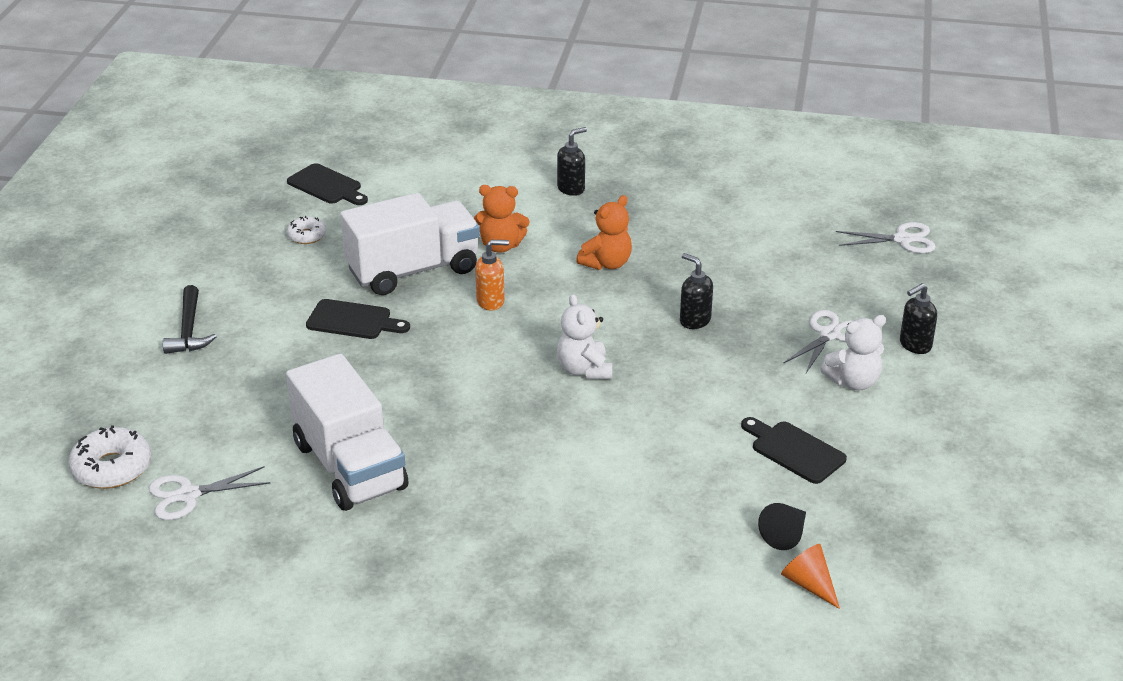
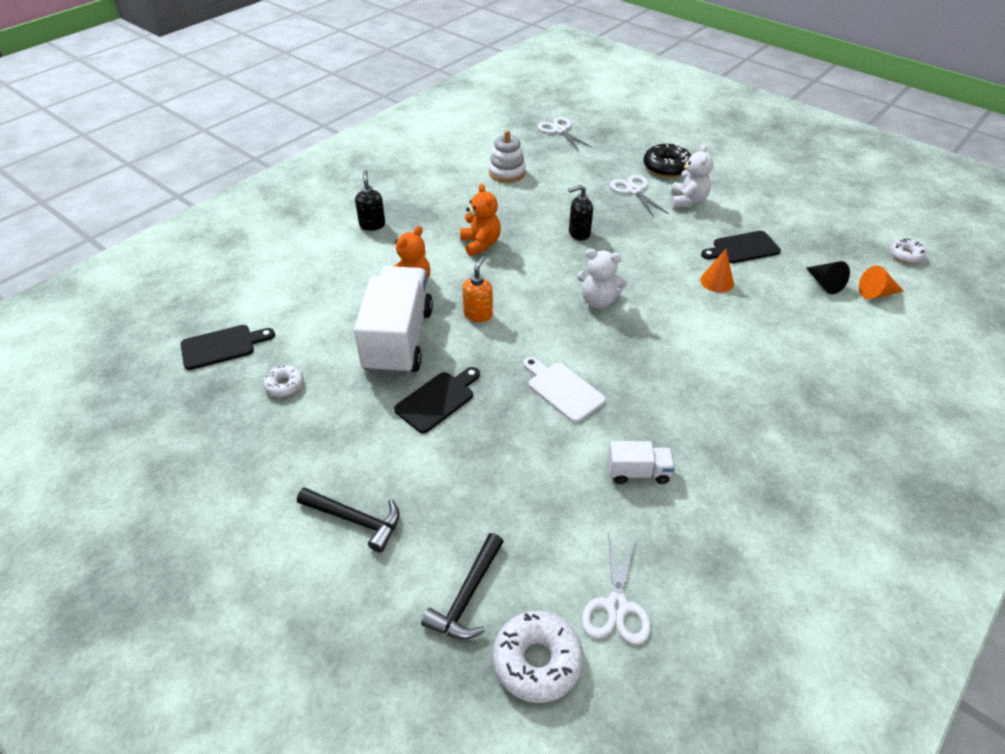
camera: 60 degrees left, 10 degrees up
white truck [286,354,408,511] -> white truck [608,441,675,484], size x0.45
white scissors [836,222,936,253] -> white scissors turned 60 degrees counterclockwise [537,117,591,151]
black soap dispenser [900,283,937,354] -> black donut [643,143,691,178]
none -> black hammer [421,533,504,640]
none -> white stacking toy [489,130,526,183]
none -> white cutting board [523,357,606,423]
none -> orange cone [700,249,734,293]
none -> white donut [890,239,926,264]

